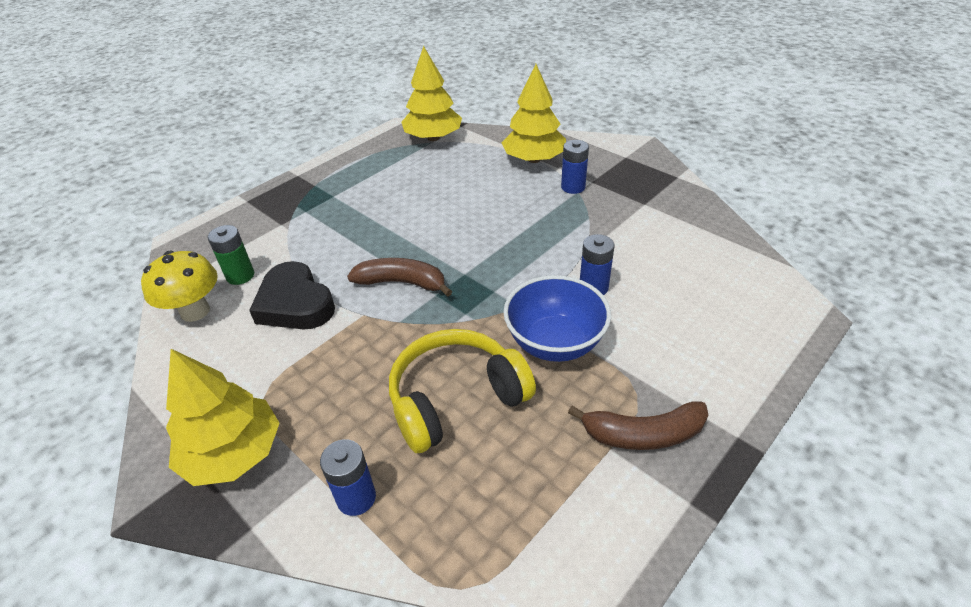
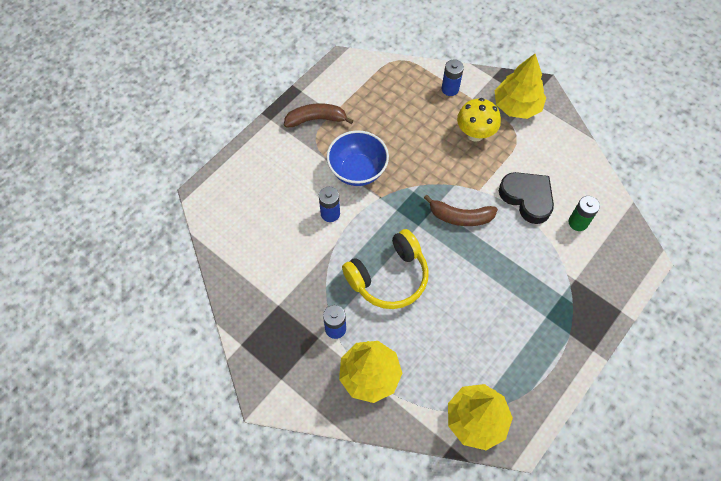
camera: 175 degrees right, 20 degrees up
yellow mushroom [141,251,218,322] -> yellow mushroom moved to [457,98,501,142]
yellow headphones [389,329,536,453] -> yellow headphones moved to [342,229,429,309]

